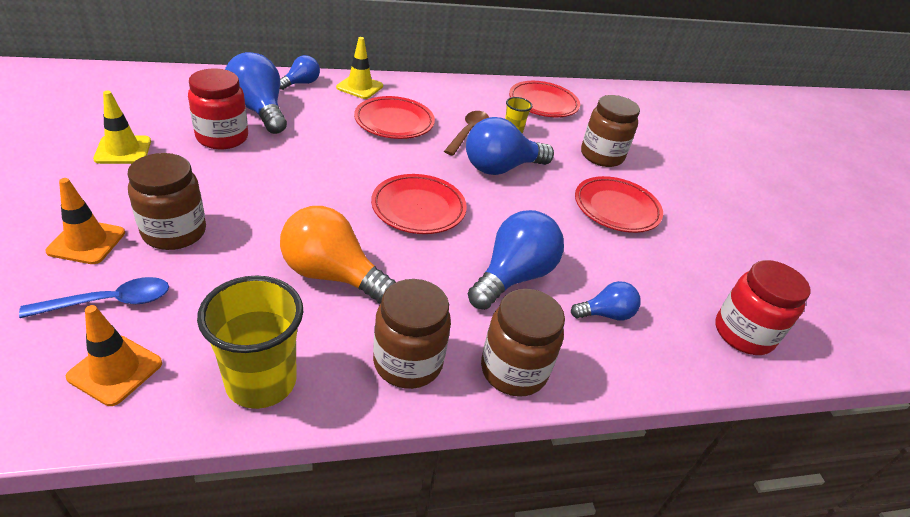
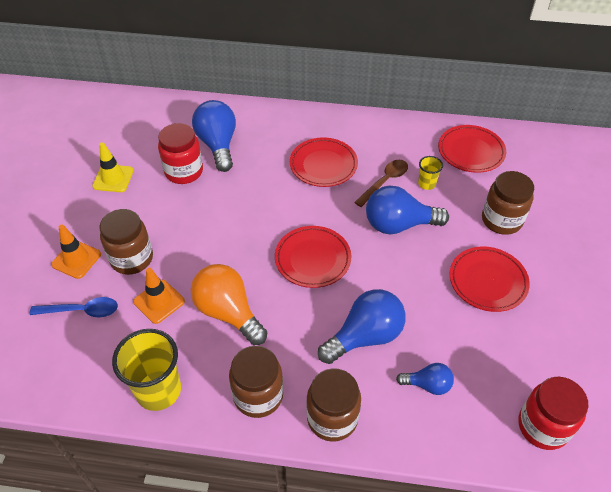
camera: 25 degrees right, 10 degrees up
orange traffic cone [66,305,162,406] -> orange traffic cone moved to [133,268,185,324]
blue light bulb [280,55,320,90] -> none
yellow traffic cone [336,37,383,99] -> none

